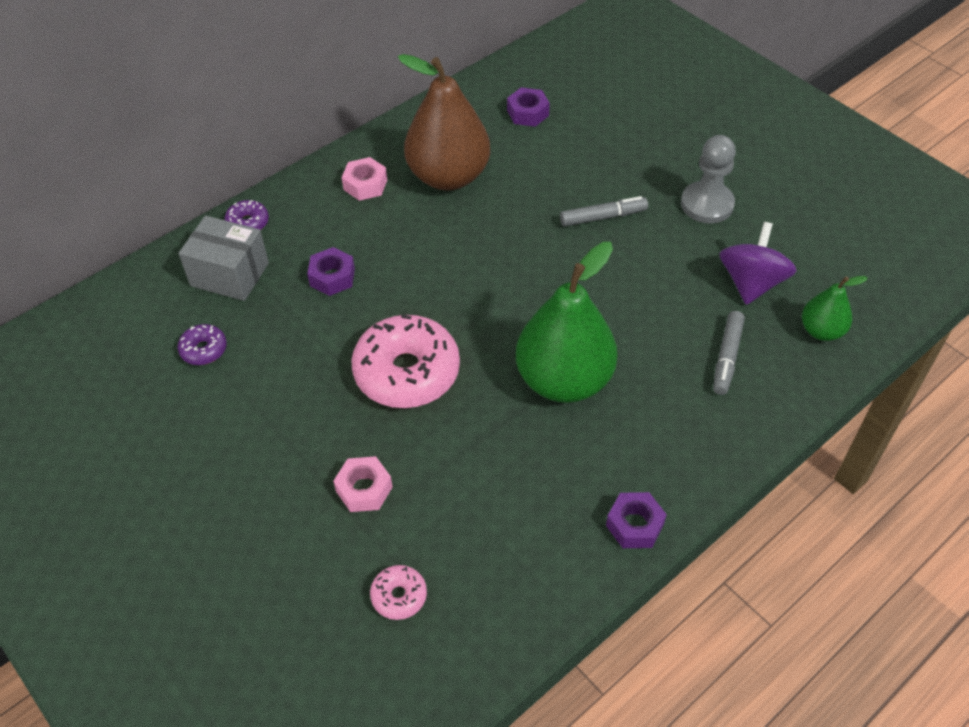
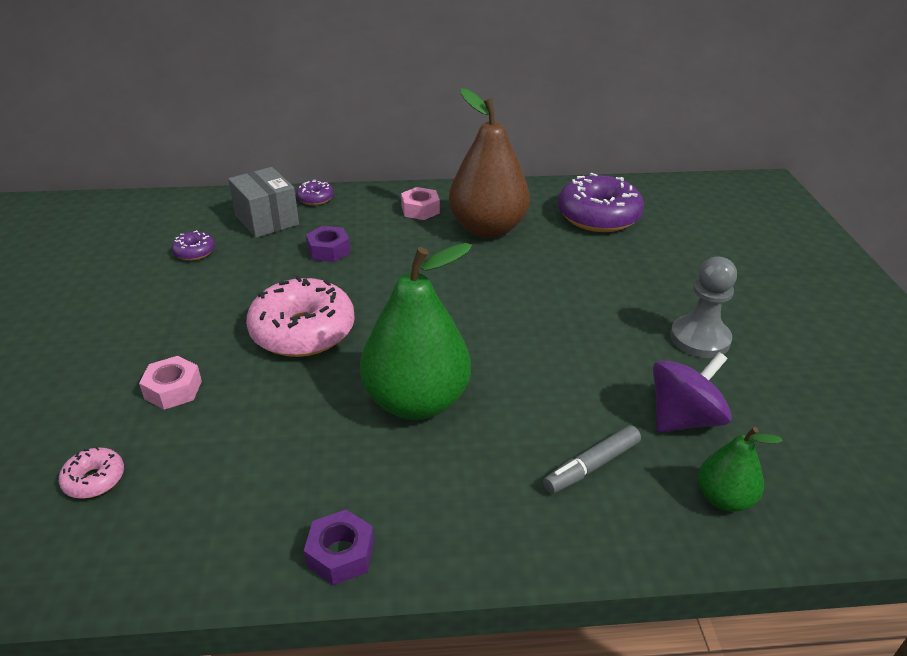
camera: 35 degrees right, 15 degrees down
purple nut [507,88,550,127] -> purple donut [558,173,644,232]
grey marker [560,196,648,227] -> none

